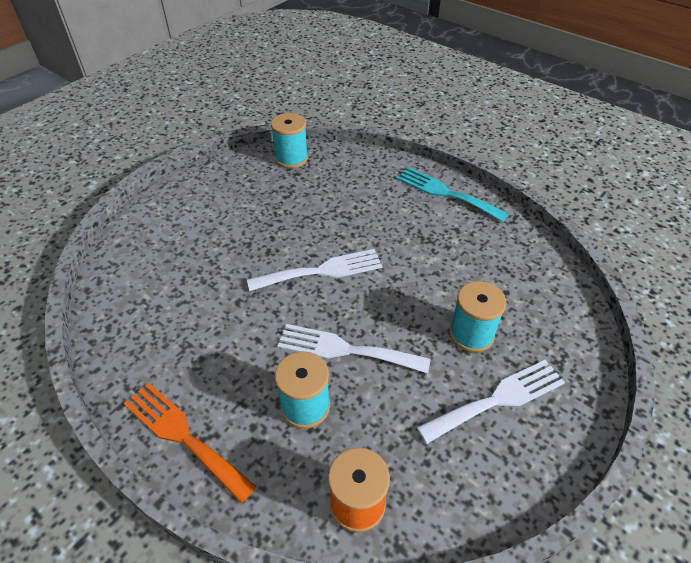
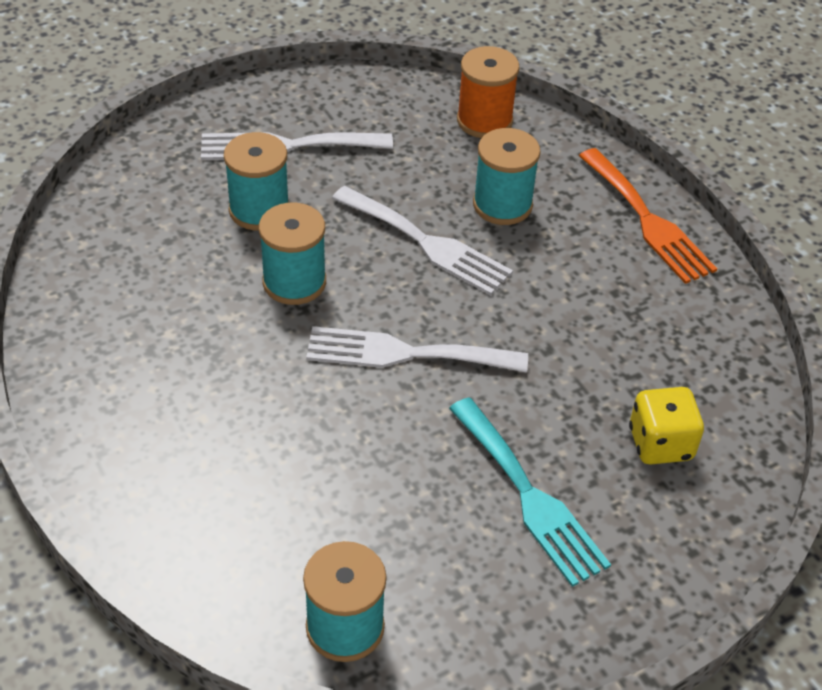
camera: 160 degrees left, 0 degrees up
turquoise fork [397,167,509,222] -> turquoise fork moved to [449,397,611,587]
none -> turquoise spool [259,203,326,305]
none -> yellow dice [629,387,704,465]

